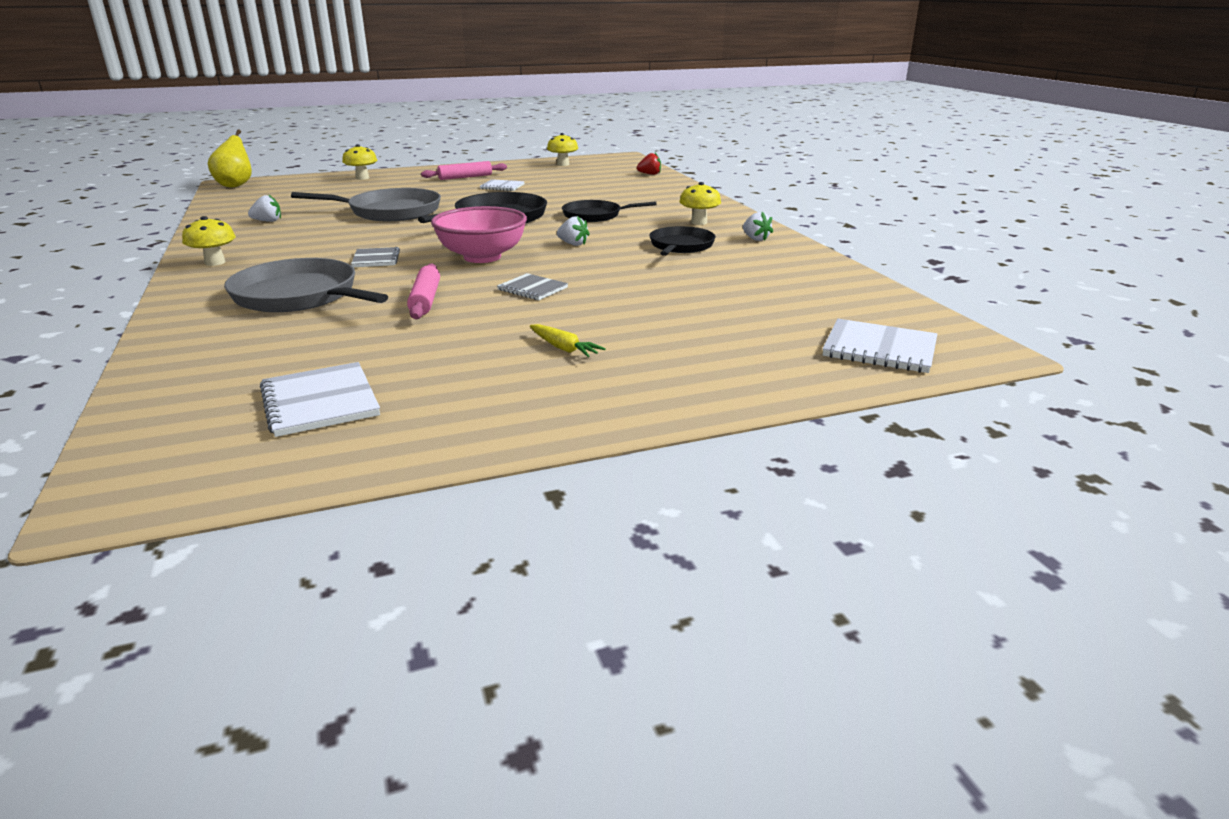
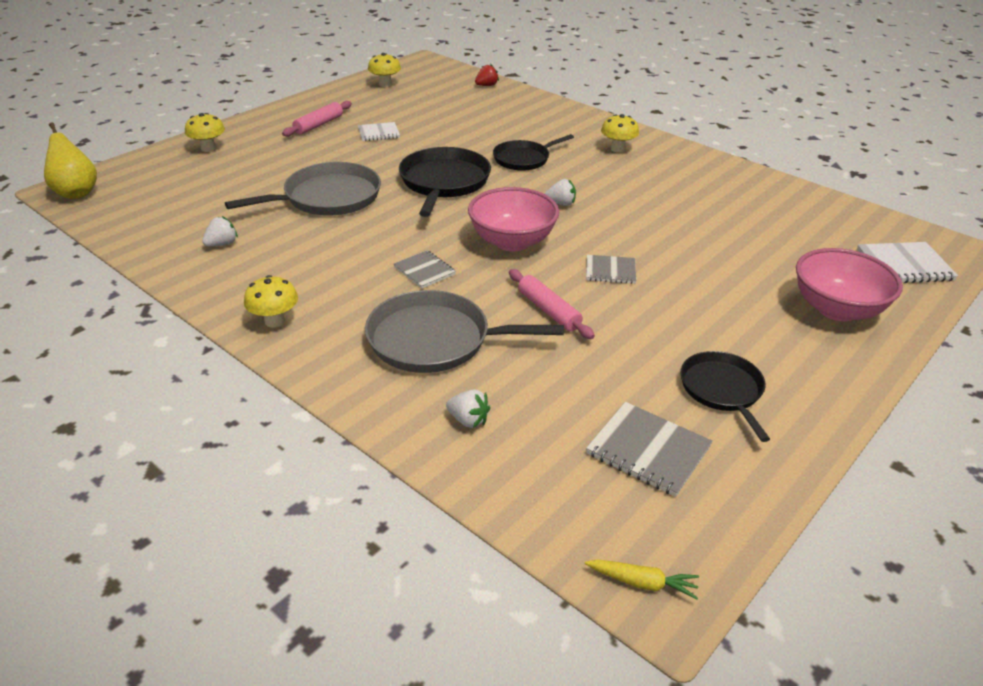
camera: 30 degrees left, 10 degrees up
white notebook [260,362,380,437] -> grey notebook [586,402,713,497]
yellow carrot [530,324,606,357] -> yellow carrot moved to [585,560,699,600]
black pan [649,226,716,256] -> black pan moved to [680,351,770,442]
white strawberry [743,212,773,241] -> white strawberry moved to [446,390,490,428]
none -> pink bowl [796,248,903,321]

